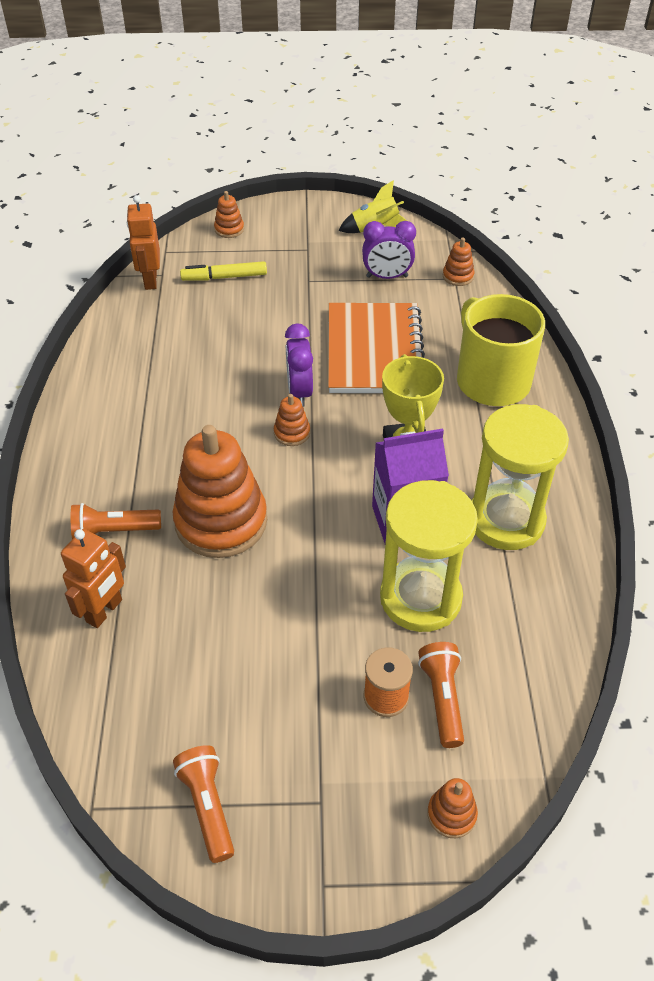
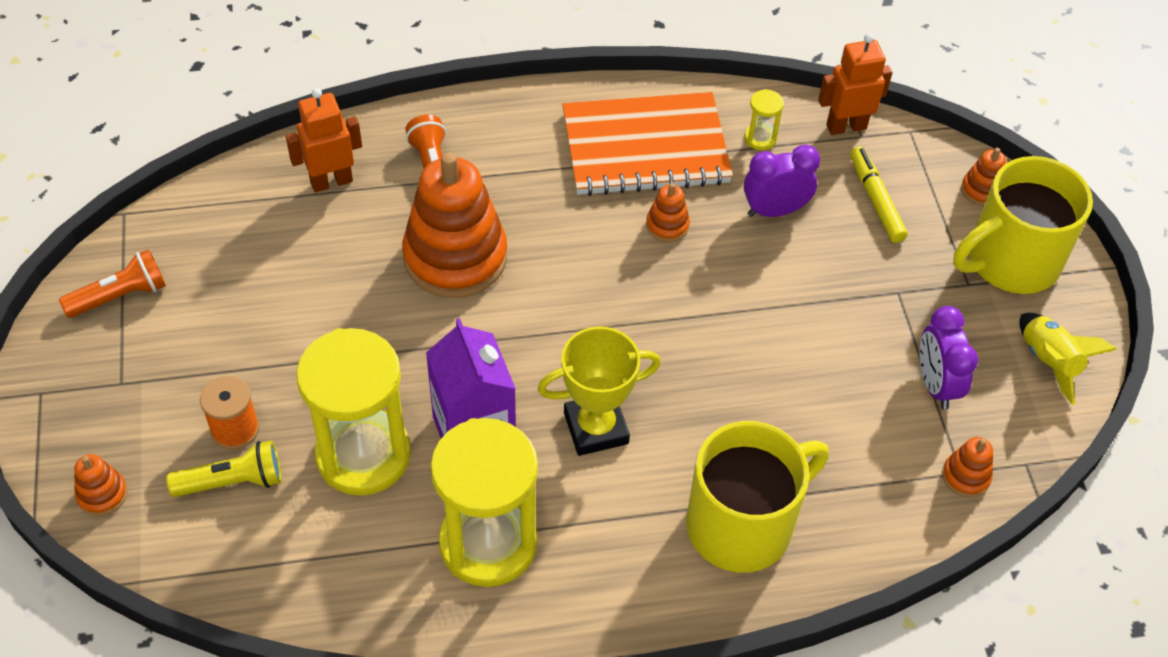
camera: 80 degrees right, 5 degrees up
orange robot [61,529,126,628] -> orange robot turned 135 degrees clockwise [286,88,362,192]
orange stacking toy [274,394,310,446] -> orange stacking toy moved to [646,183,690,242]
purple clock [285,324,313,407] -> purple clock moved to [744,145,821,217]
orange notebook [328,303,425,393] -> orange notebook moved to [562,92,733,196]
orange flashlight [418,642,464,748] -> yellow flashlight [166,440,282,497]
none -> yellow hourglass [744,89,784,150]
none -> yellow mug [953,156,1093,294]

